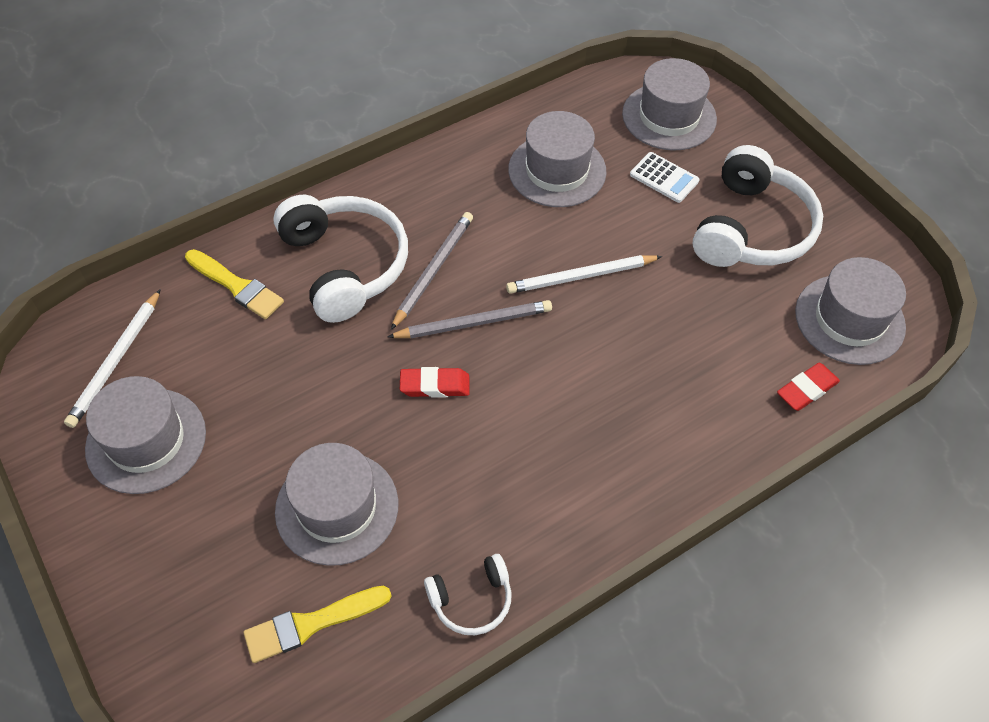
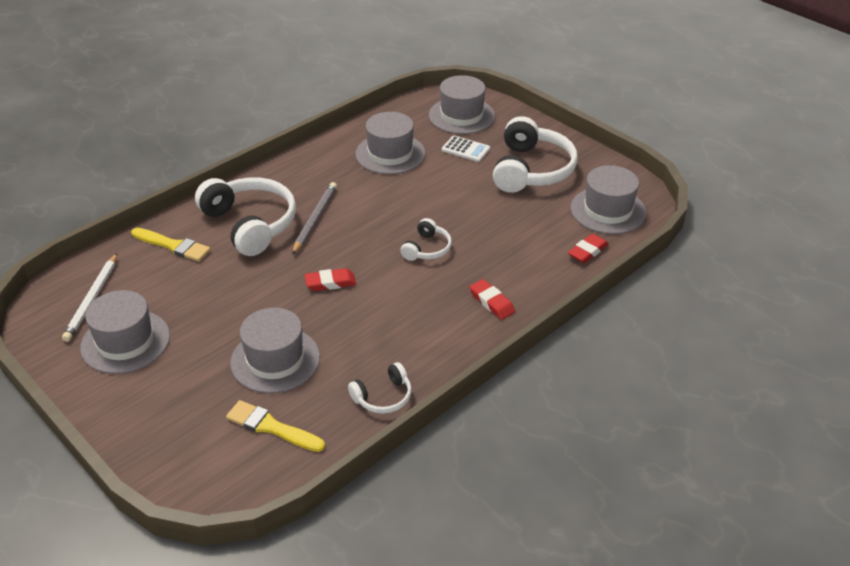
camera: 10 degrees left, 15 degrees down
yellow brush [244,586,391,663] -> yellow brush turned 60 degrees clockwise [226,400,325,452]
grey pencil [388,300,552,338] -> none
white pencil [506,255,662,294] -> none
none -> white headphones [400,218,452,261]
none -> red eraser [470,279,515,320]

